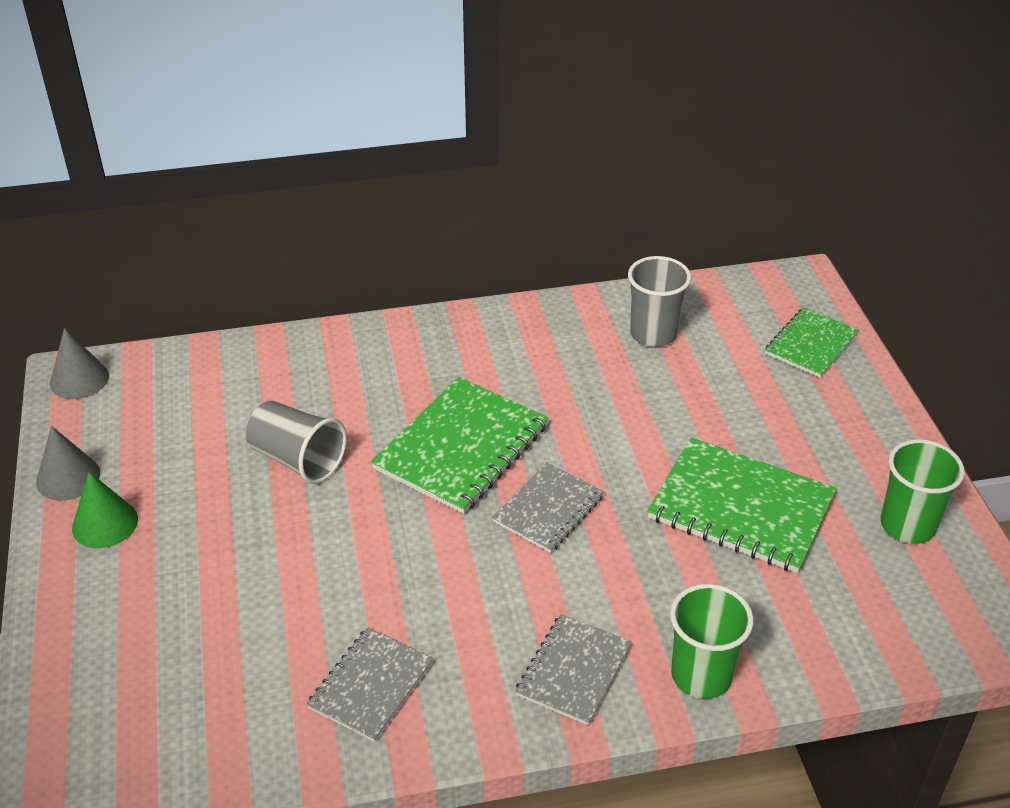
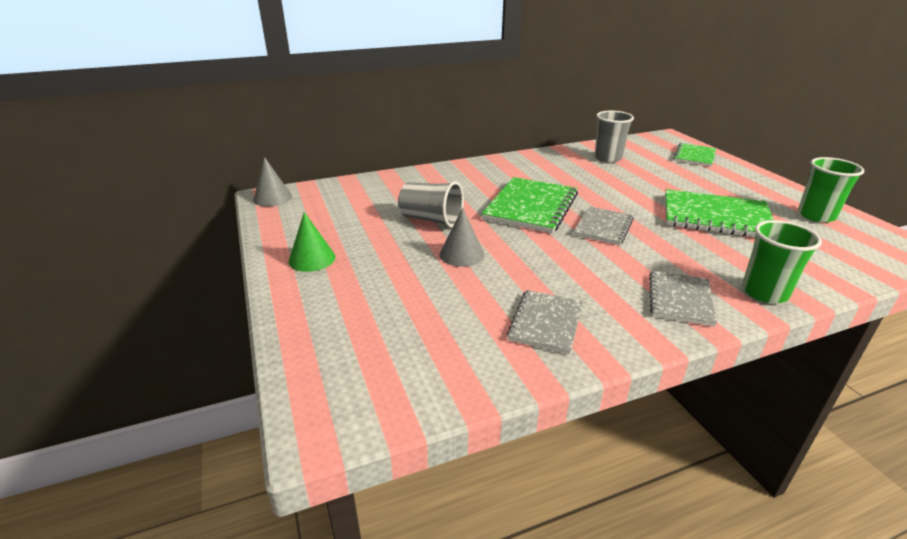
camera: 10 degrees left, 10 degrees down
grey cone [36,426,100,501] -> grey cone moved to [439,208,484,267]

